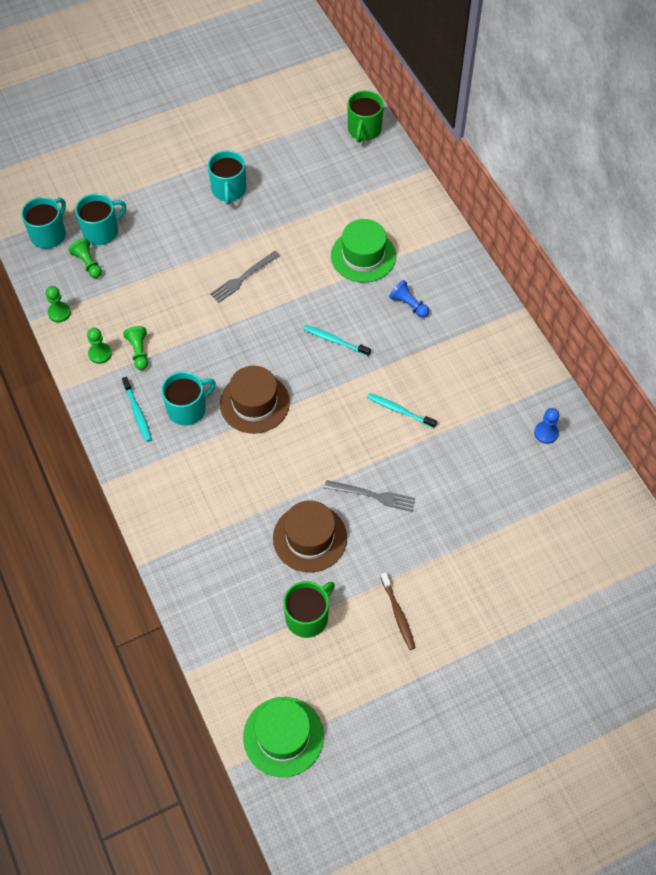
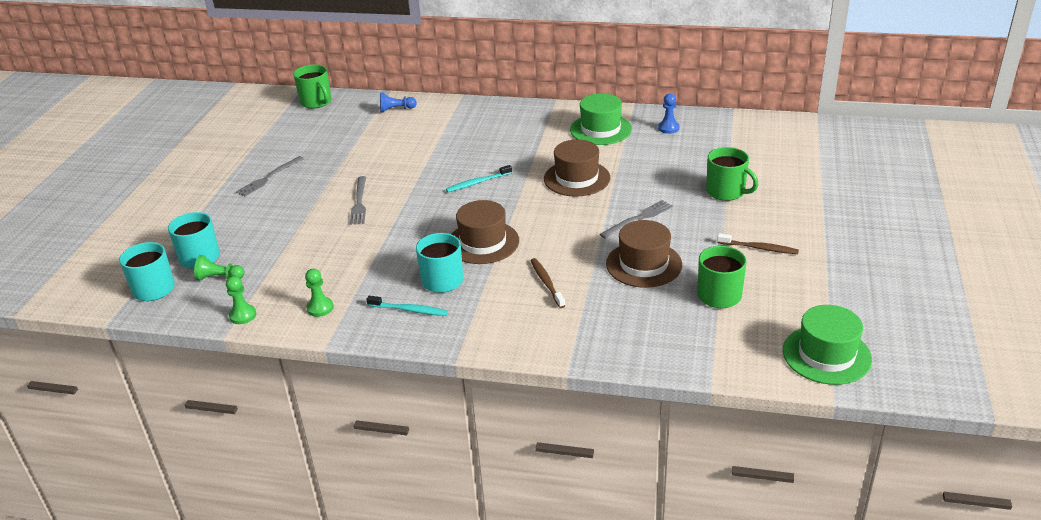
camera: 50 degrees left, 25 degrees down
green pawn [123,326,148,370] -> none
turquoise mug [208,150,246,205] -> grey fork [236,156,304,196]
green hat [331,219,396,283] -> green hat moved to [570,93,632,145]
turquoise toothbrush [367,393,437,428] -> brown hat [544,139,610,197]
blue pawn [389,280,429,318] -> blue pawn moved to [380,93,417,113]
none -> brown toothbrush [530,258,565,308]
none -> green mug [706,147,759,201]

